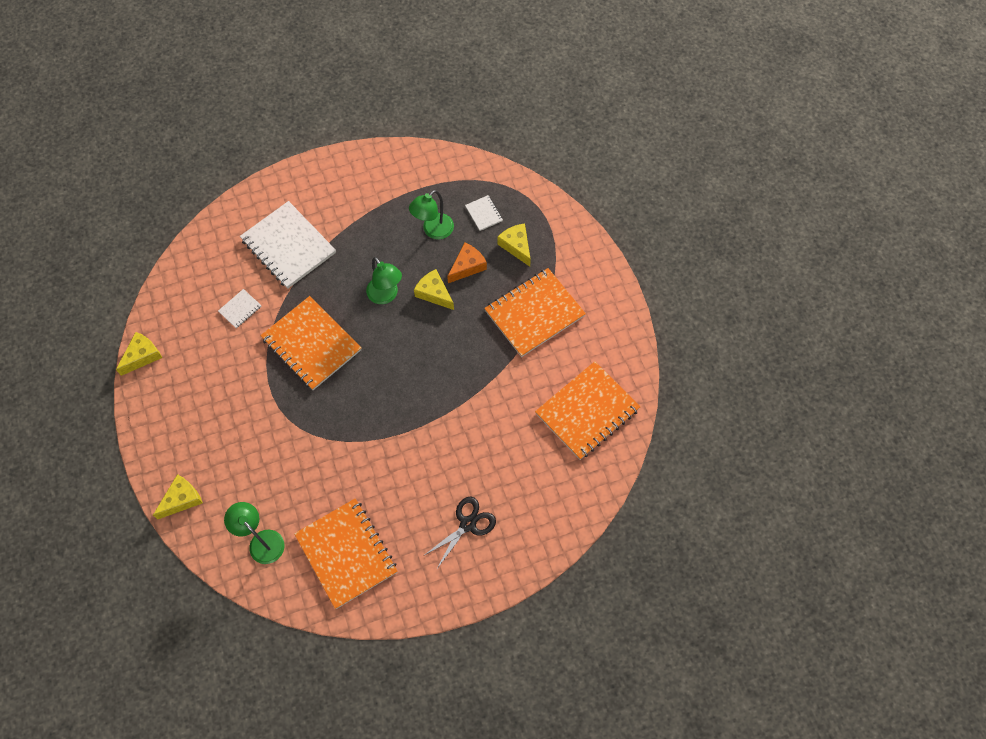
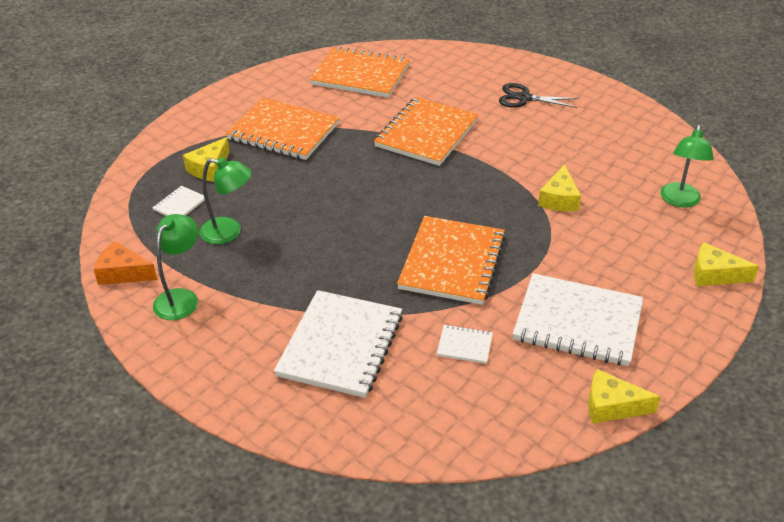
camera: 120 degrees left, 25 degrees down
orange notebook [294,498,398,609] -> orange notebook moved to [374,97,479,166]
green lamp [366,257,402,304] -> green lamp moved to [153,214,198,320]
yellow cheese [414,269,454,310] -> yellow cheese moved to [538,164,581,212]
orange cheese [447,243,487,283] -> orange cheese moved to [94,241,157,285]
none -> white notebook [513,273,643,366]

